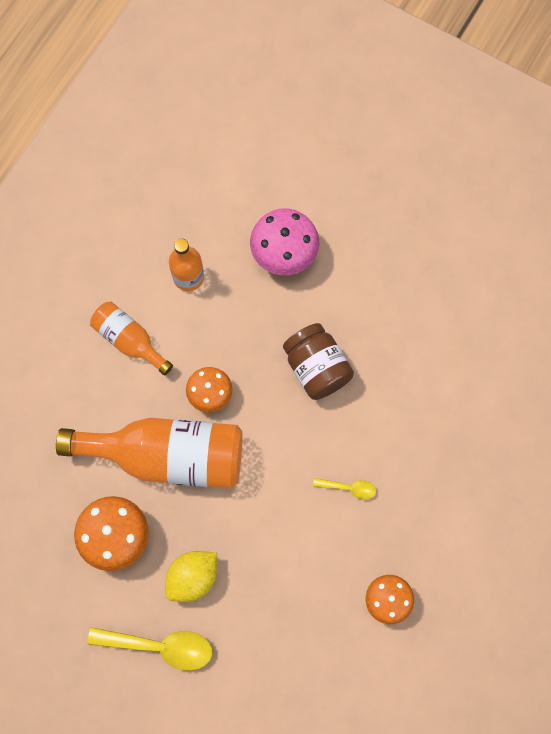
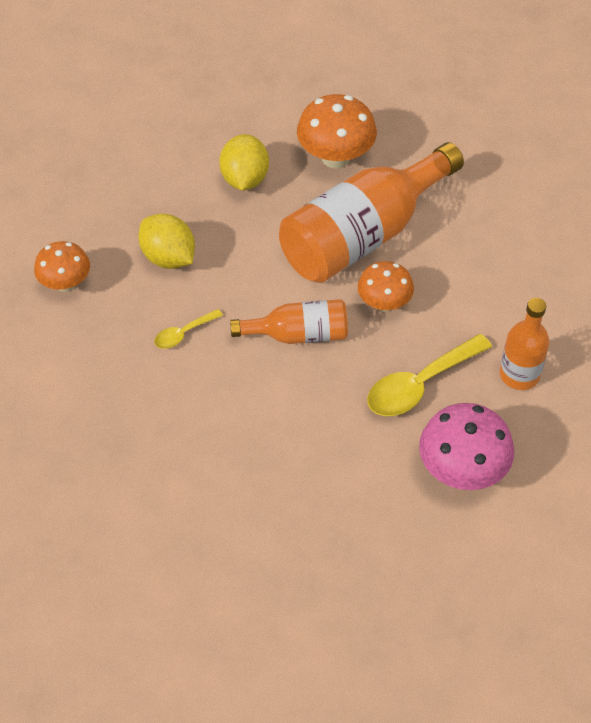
camera: 135 degrees right, 20 degrees down
yellow spoon [87,627,213,671] -> yellow spoon moved to [367,334,492,416]
orange bottle [90,301,173,375] -> orange bottle moved to [230,299,348,344]
brown jar [283,323,354,400] -> none
none -> yellow lemon [138,214,195,269]

